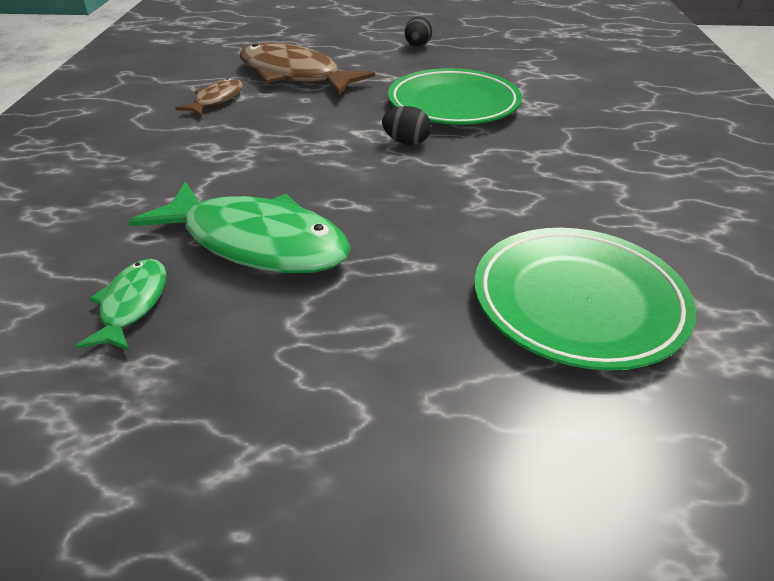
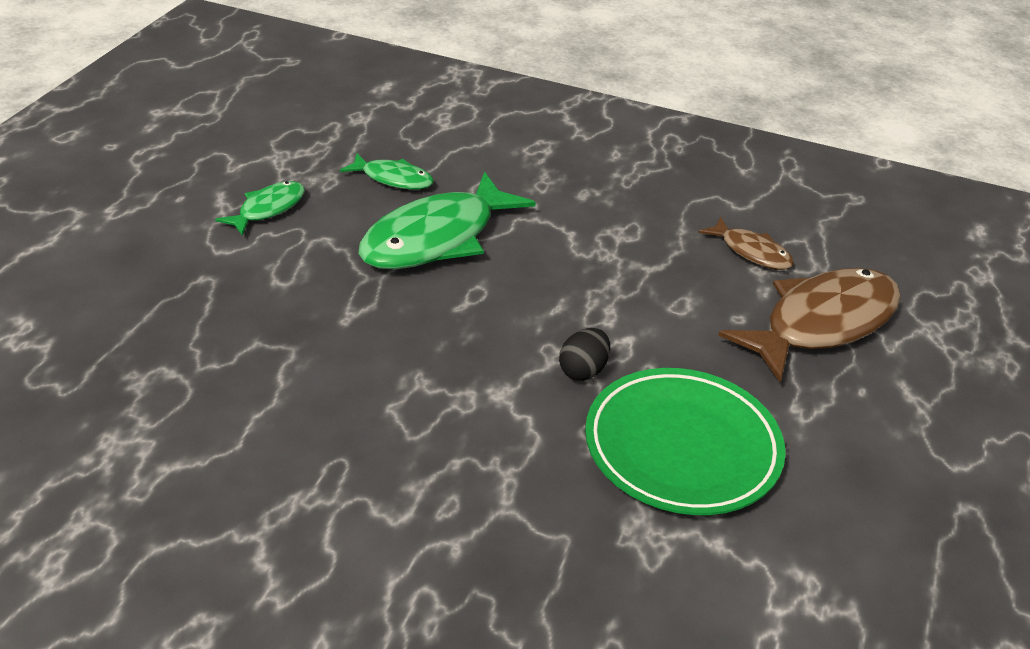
camera: 105 degrees right, 0 degrees up
black egg [405,17,432,47] -> none
green plate [474,228,696,371] -> none
none -> green fish [215,181,305,236]

